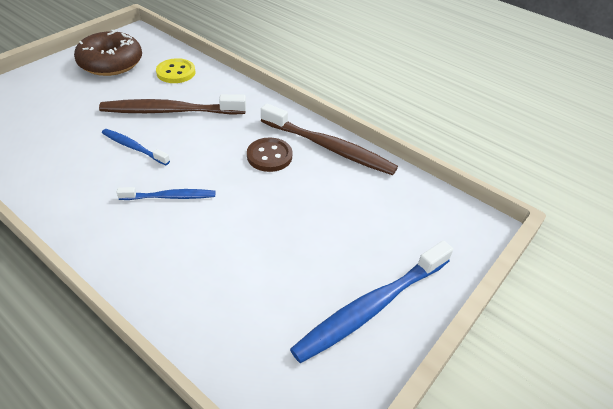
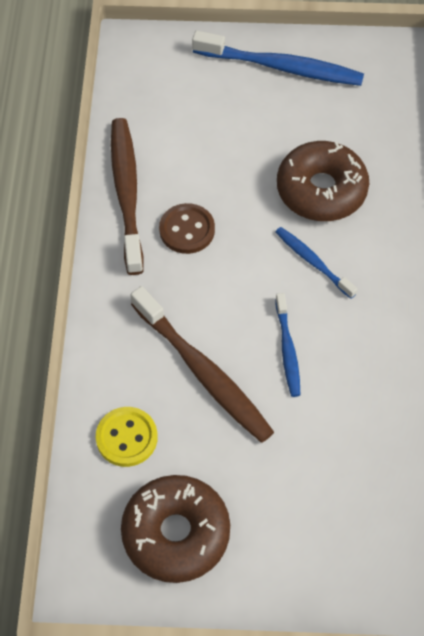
camera: 125 degrees left, 15 degrees up
none -> brown donut [277,141,369,221]

